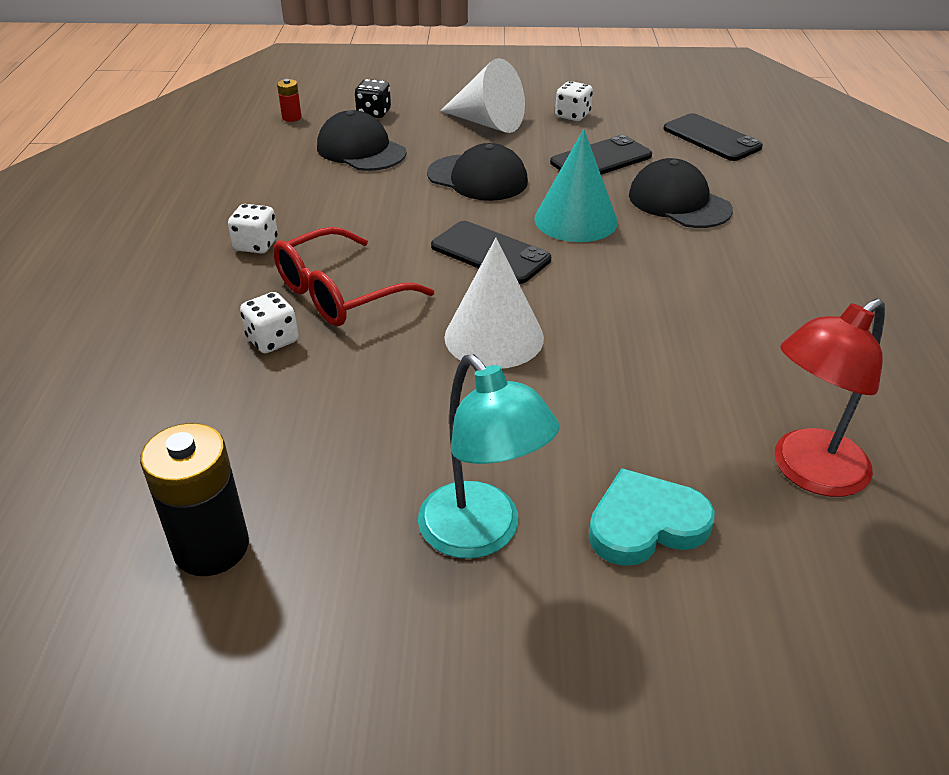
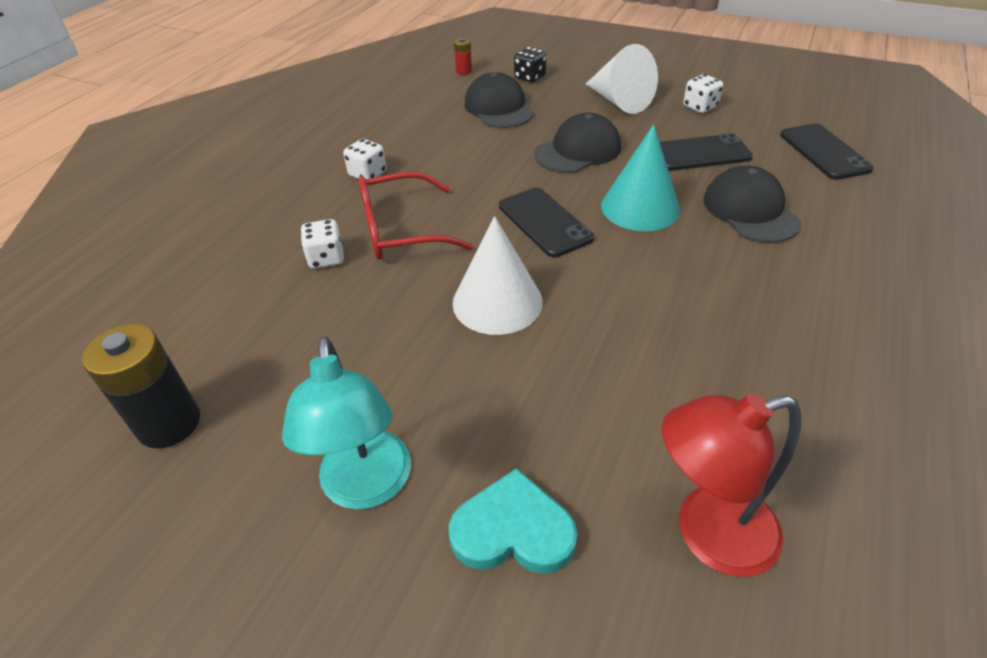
camera: 25 degrees right, 5 degrees up
black cap [427,143,528,201] -> black cap turned 90 degrees counterclockwise [534,113,621,173]

